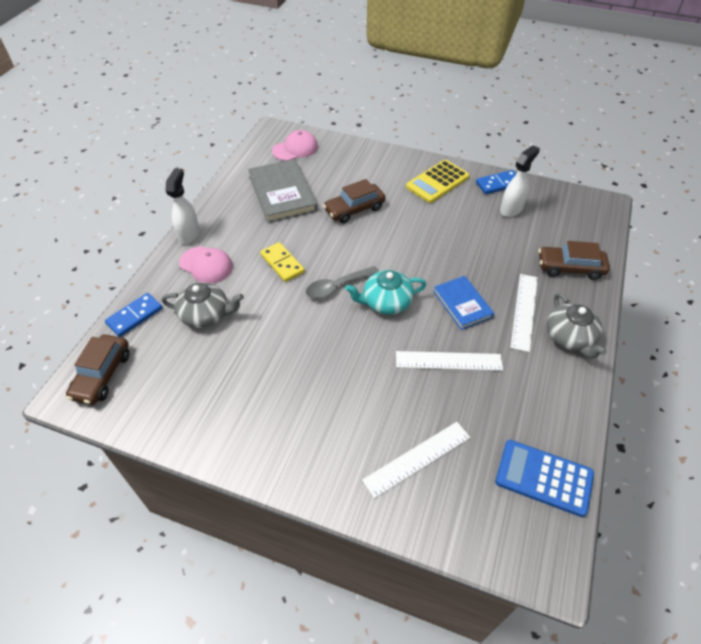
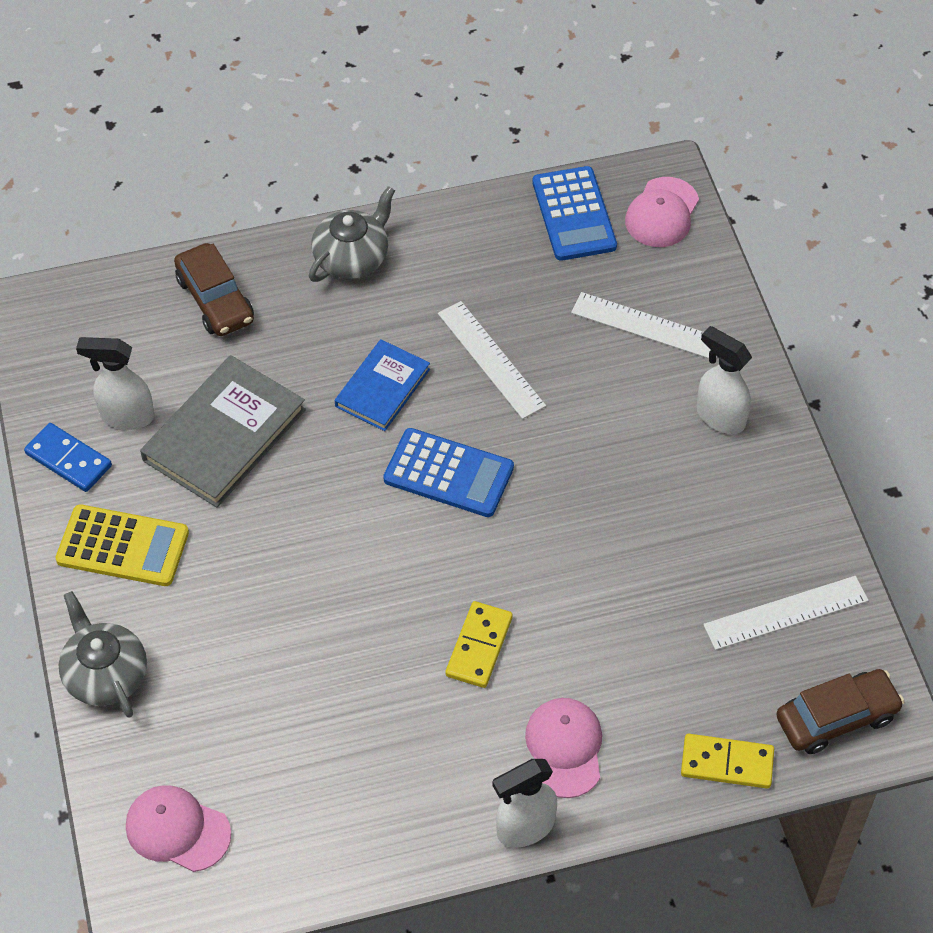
camera: 125 degrees left, 5 degrees up
blue domino [105,293,163,337] -> yellow domino [681,734,774,789]
grey teapot [162,282,244,328] -> grey teapot moved to [59,591,147,718]
grey book [248,159,317,223] -> grey book moved to [140,355,306,508]
grey spoon [306,266,379,299] -> none
brown car [323,179,385,223] -> none
turquoise teapot [345,270,426,315] -> blue calculator [383,428,514,517]
white ruler [510,274,538,352] -> white ruler moved to [703,576,869,650]
none -> pink cap [625,177,699,247]
none -> white spray bottle [697,326,752,434]

